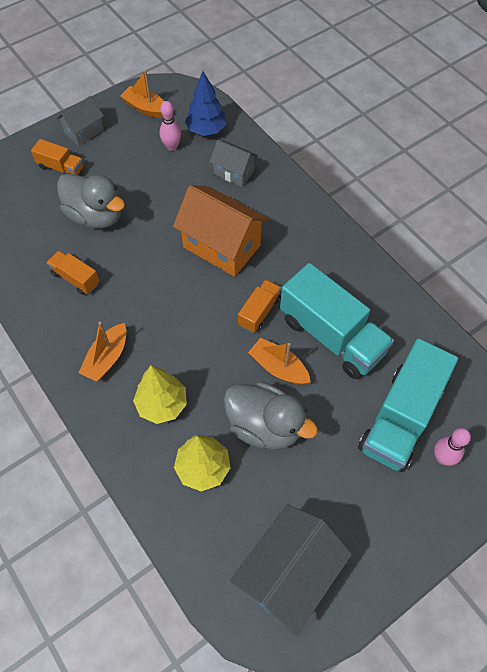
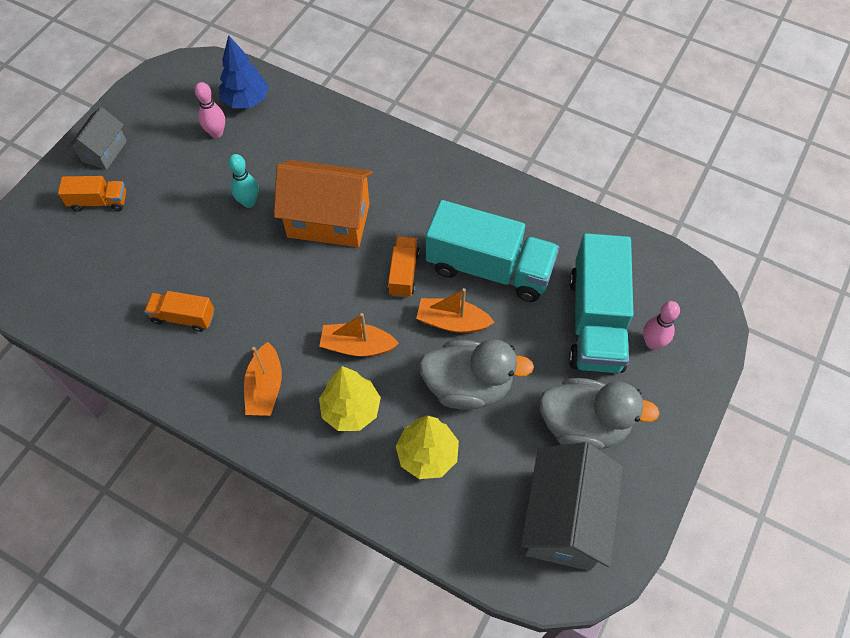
camera: 25 degrees left, 0 degrees up
grey duck [57,173,125,229] -> grey duck moved to [539,378,660,450]
orange boat [120,70,164,118] -> orange boat moved to [319,313,399,357]
grey house [210,140,258,187] -> none
none -> turquoise bowling pin [228,154,259,208]

